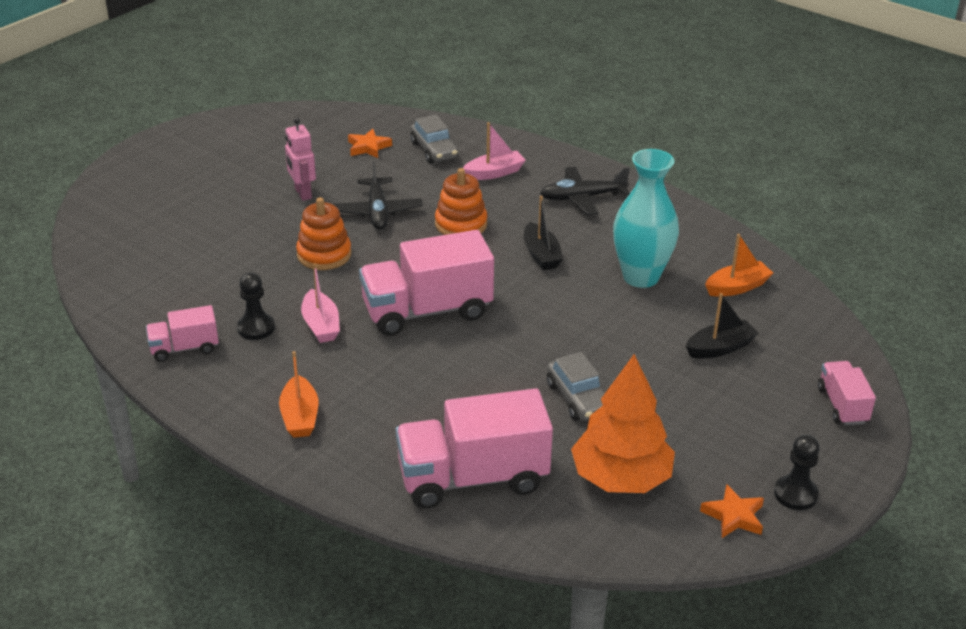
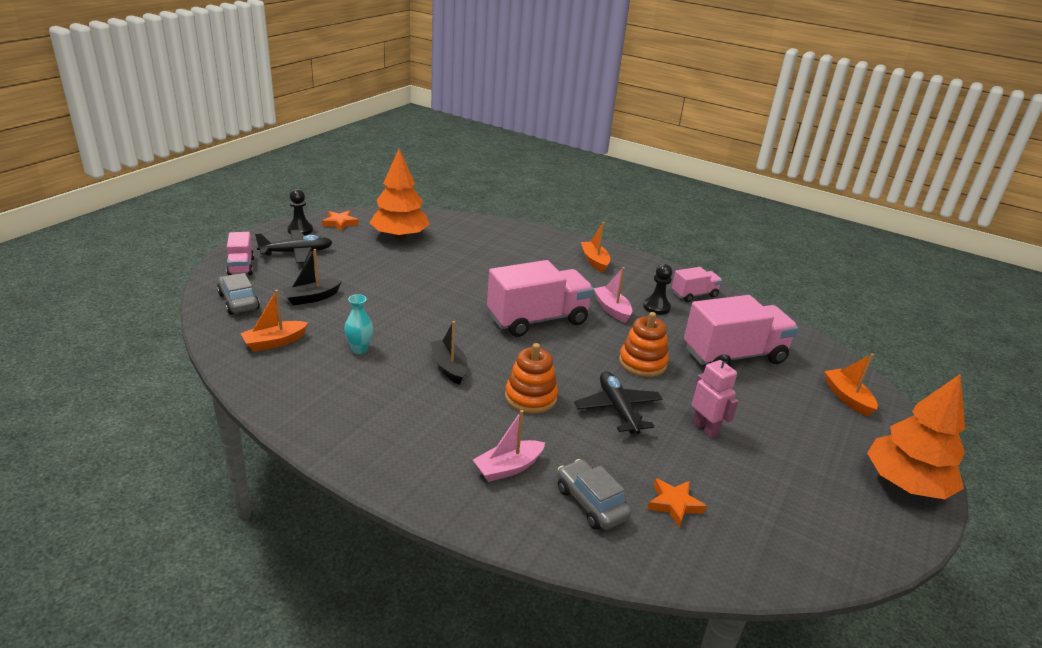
camera: 170 degrees right, 5 degrees down
pink truck [396,388,553,508] -> pink truck moved to [684,295,798,366]
black plane [540,167,630,215] -> black plane moved to [255,230,333,263]
grey car [547,352,605,421] -> grey car moved to [217,273,260,315]
turquoise vase [613,149,679,288] -> turquoise vase [344,294,373,354], size x0.49
none -> orange boat [824,353,878,416]
none -> orange tree [867,374,965,499]

